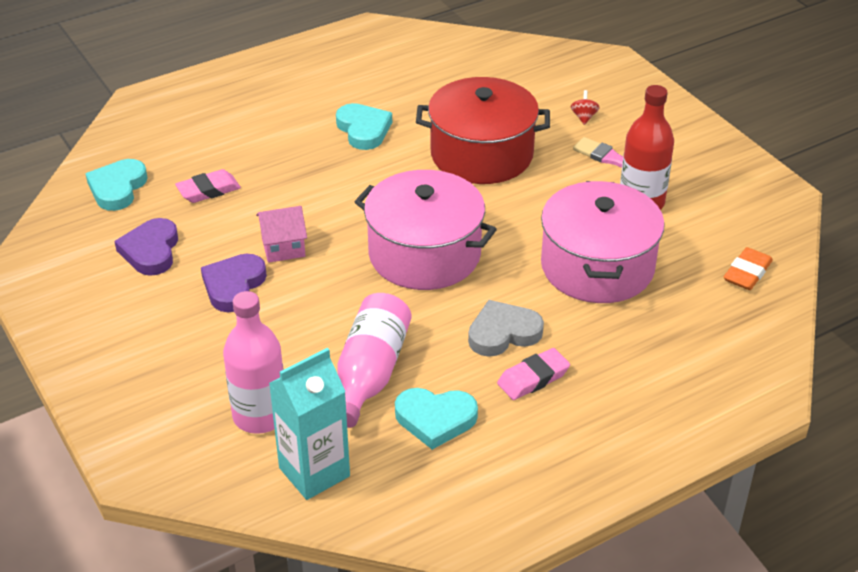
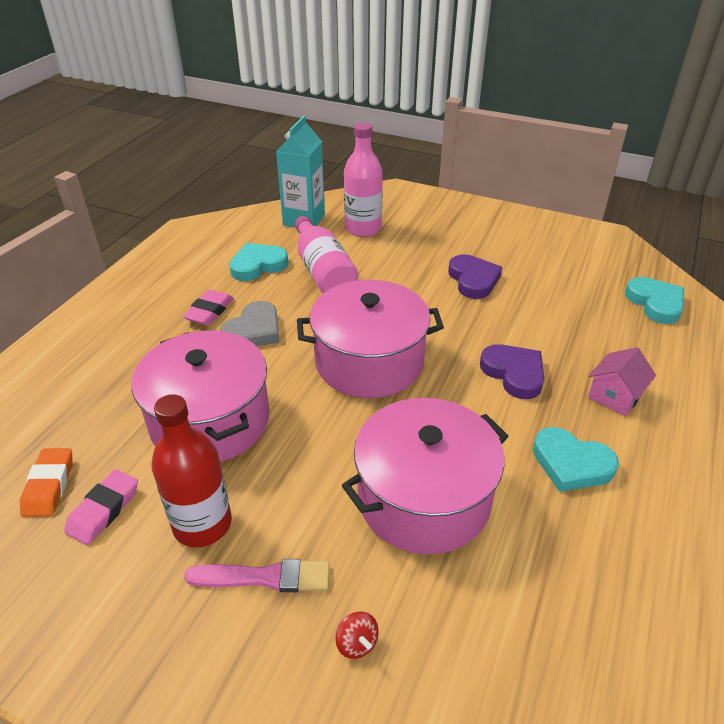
camera: 145 degrees right, 0 degrees up
purple heart [114,218,178,276] -> purple heart moved to [480,344,544,399]
pink eraser [175,169,241,203] -> pink eraser moved to [64,469,138,545]
pink house [256,206,307,263] -> pink house moved to [588,347,656,416]
red pot [416,77,550,184] -> pink pot [342,398,508,554]

